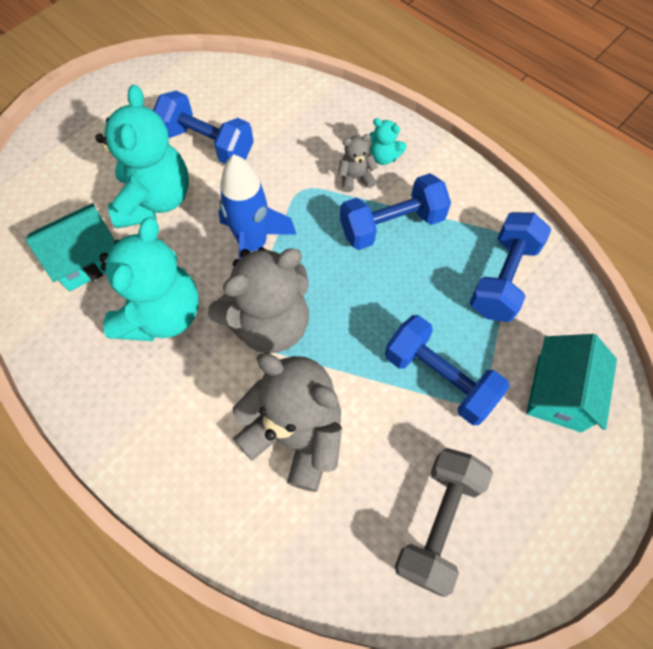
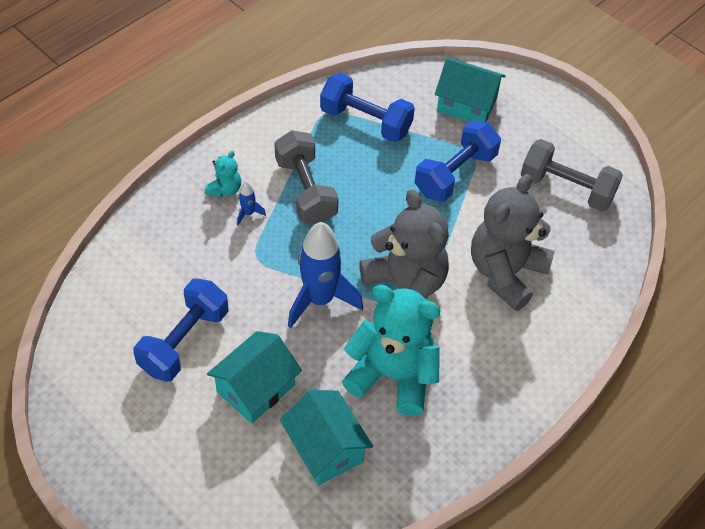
camera: 90 degrees left, 10 degrees down
turquoise teddy bear [95,85,189,229] -> turquoise house [207,331,302,424]
grey teddy bear [338,134,378,192] -> blue rocket [237,181,266,225]
blue dumbbell [340,173,451,250] -> grey dumbbell [274,130,339,224]

